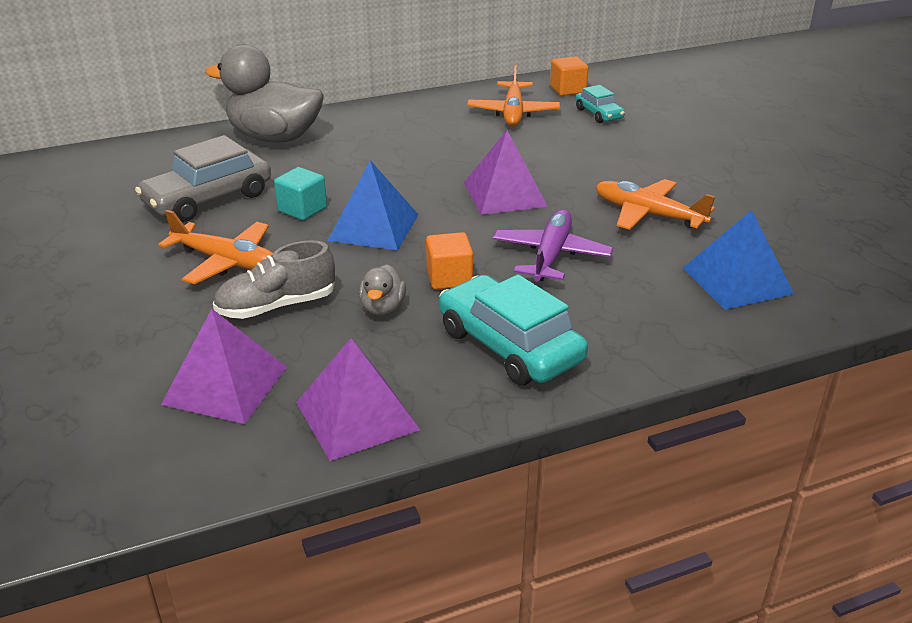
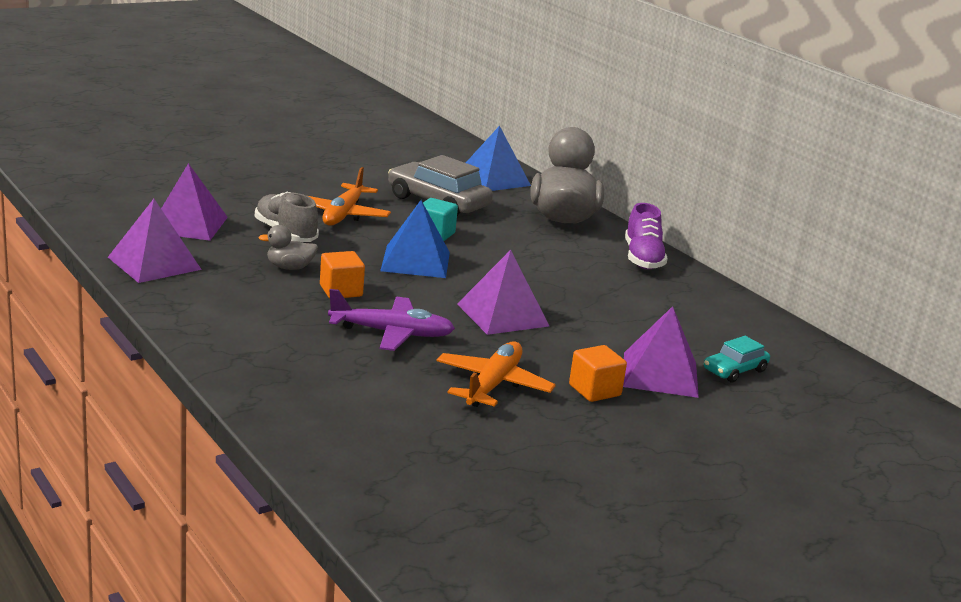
camera: 75 degrees right, 10 degrees down
turquoise car [439,274,588,385] -> none
orange plane [467,63,560,126] -> none
orange cube [550,56,588,96] -> orange cube moved to [569,345,627,402]
blue pyramid [683,210,794,310] -> blue pyramid moved to [466,126,531,191]
none -> purple pyramid [623,306,699,398]
none -> purple shoe [625,203,668,269]

